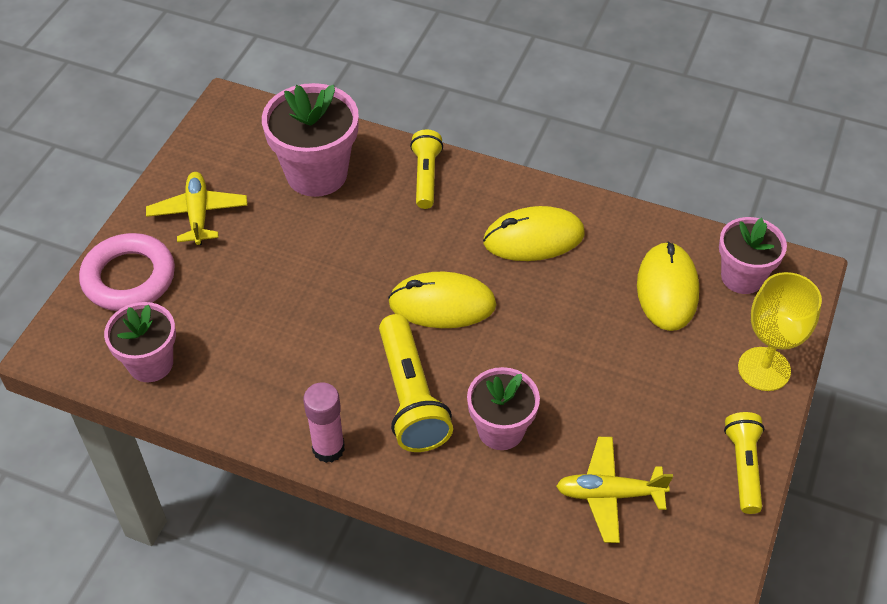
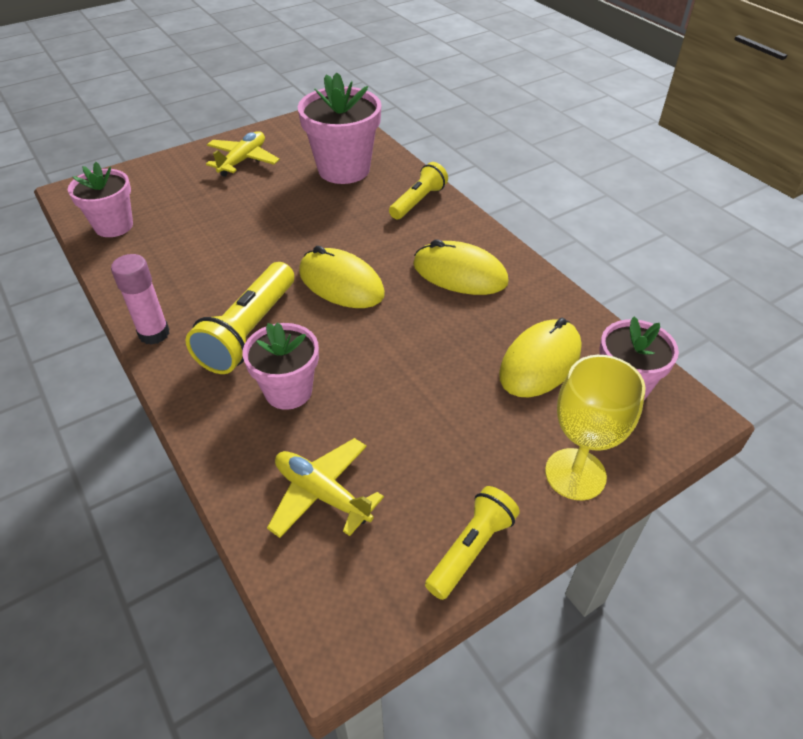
camera: 35 degrees right, 5 degrees down
pink ring [79,233,175,311] -> none

